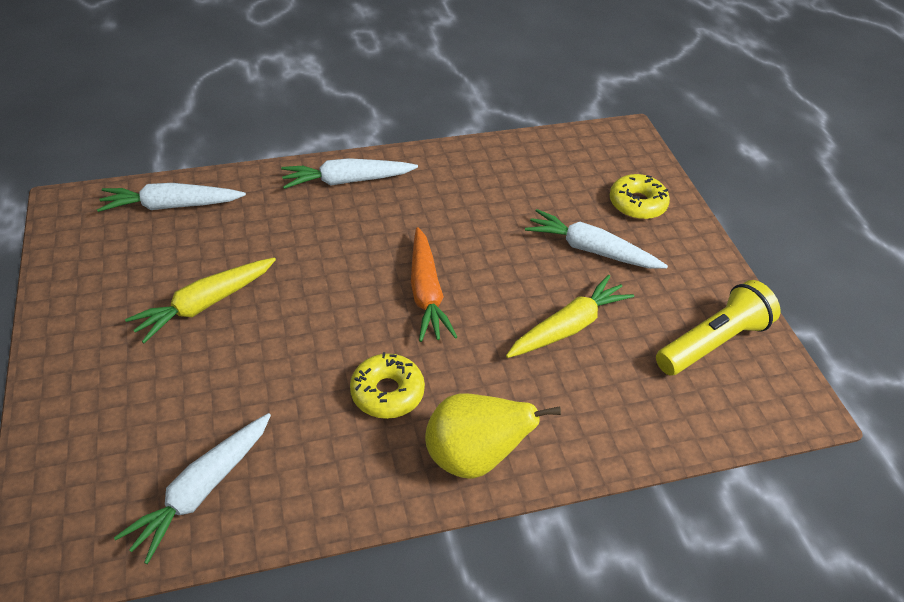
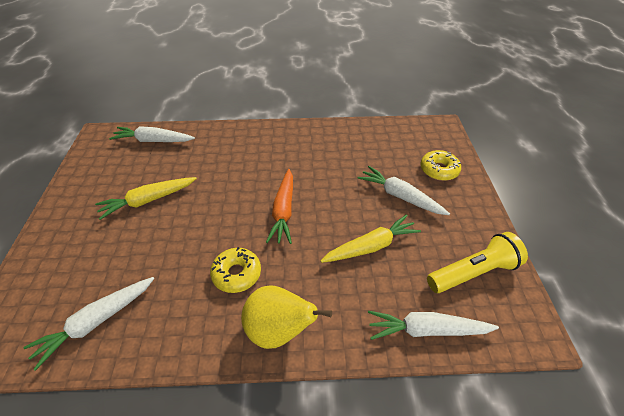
camera: 15 degrees right, 0 degrees up
white carrot [281,158,418,189] -> white carrot moved to [368,311,499,340]

